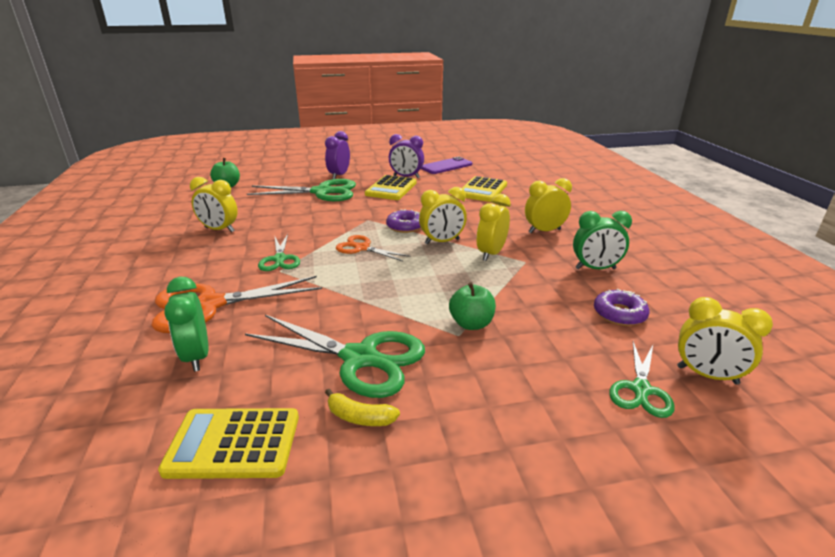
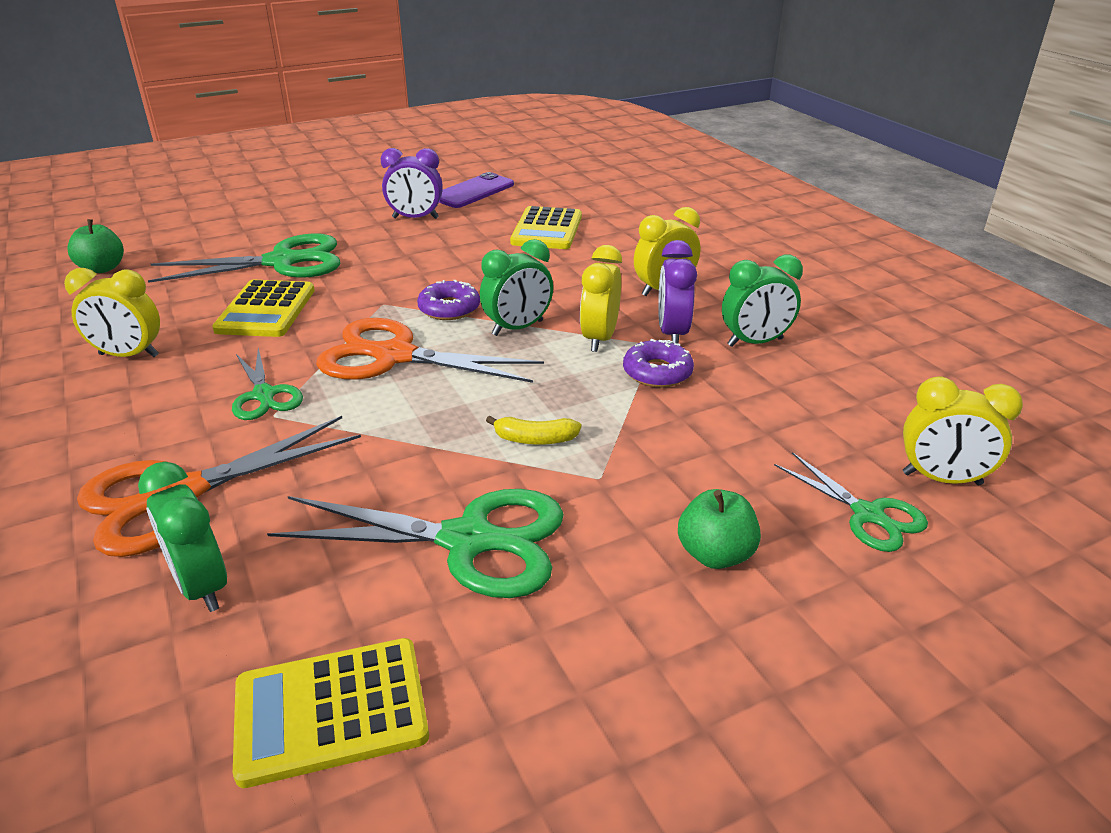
camera: 15 degrees left, 5 degrees up
purple clock [325,131,350,179] -> purple clock moved to [658,240,697,344]
yellow banana [325,389,400,426] -> yellow banana moved to [486,416,581,445]
orange scissors [336,235,410,262] -> orange scissors [316,318,544,383], size x1.77
yellow calculator [365,175,417,200] -> yellow calculator moved to [212,280,315,337]
yellow clock [419,187,467,245] -> green clock [480,239,553,336]
green apple [449,282,496,330] -> green apple moved to [678,489,761,569]
purple donut [594,289,649,326] -> purple donut moved to [623,339,694,387]
green scissors [609,341,675,418] -> green scissors turned 45 degrees counterclockwise [774,452,928,552]

